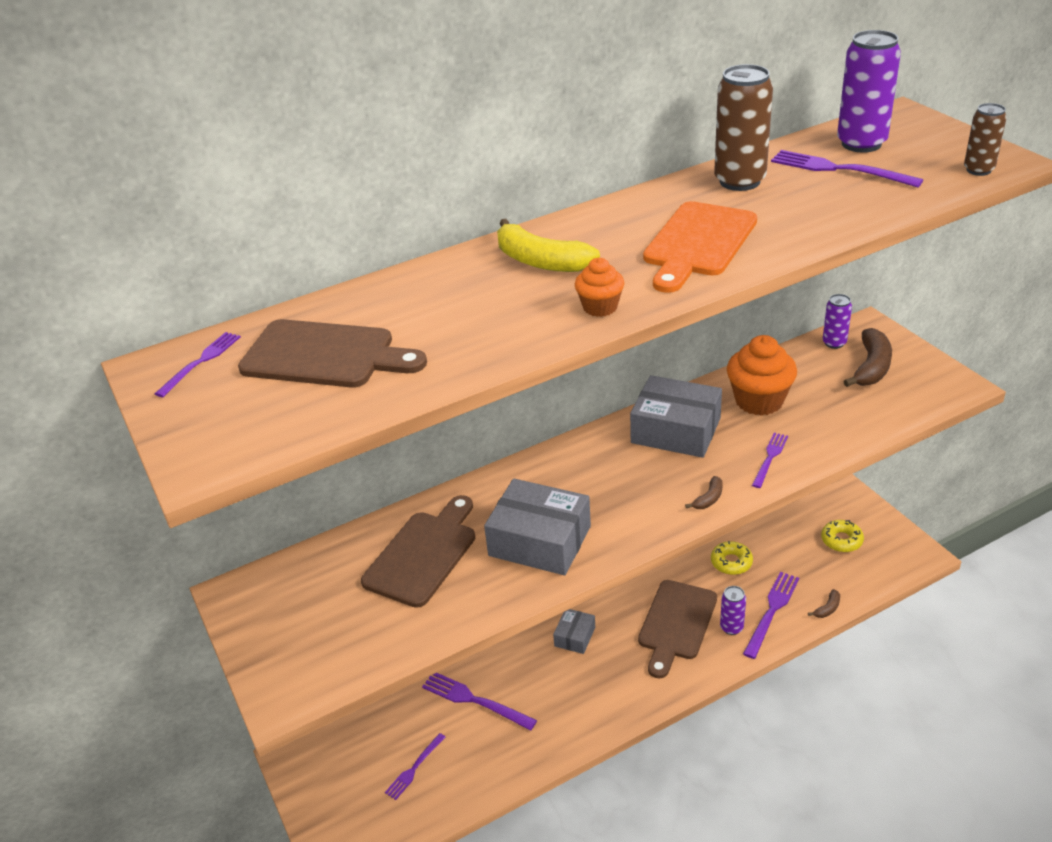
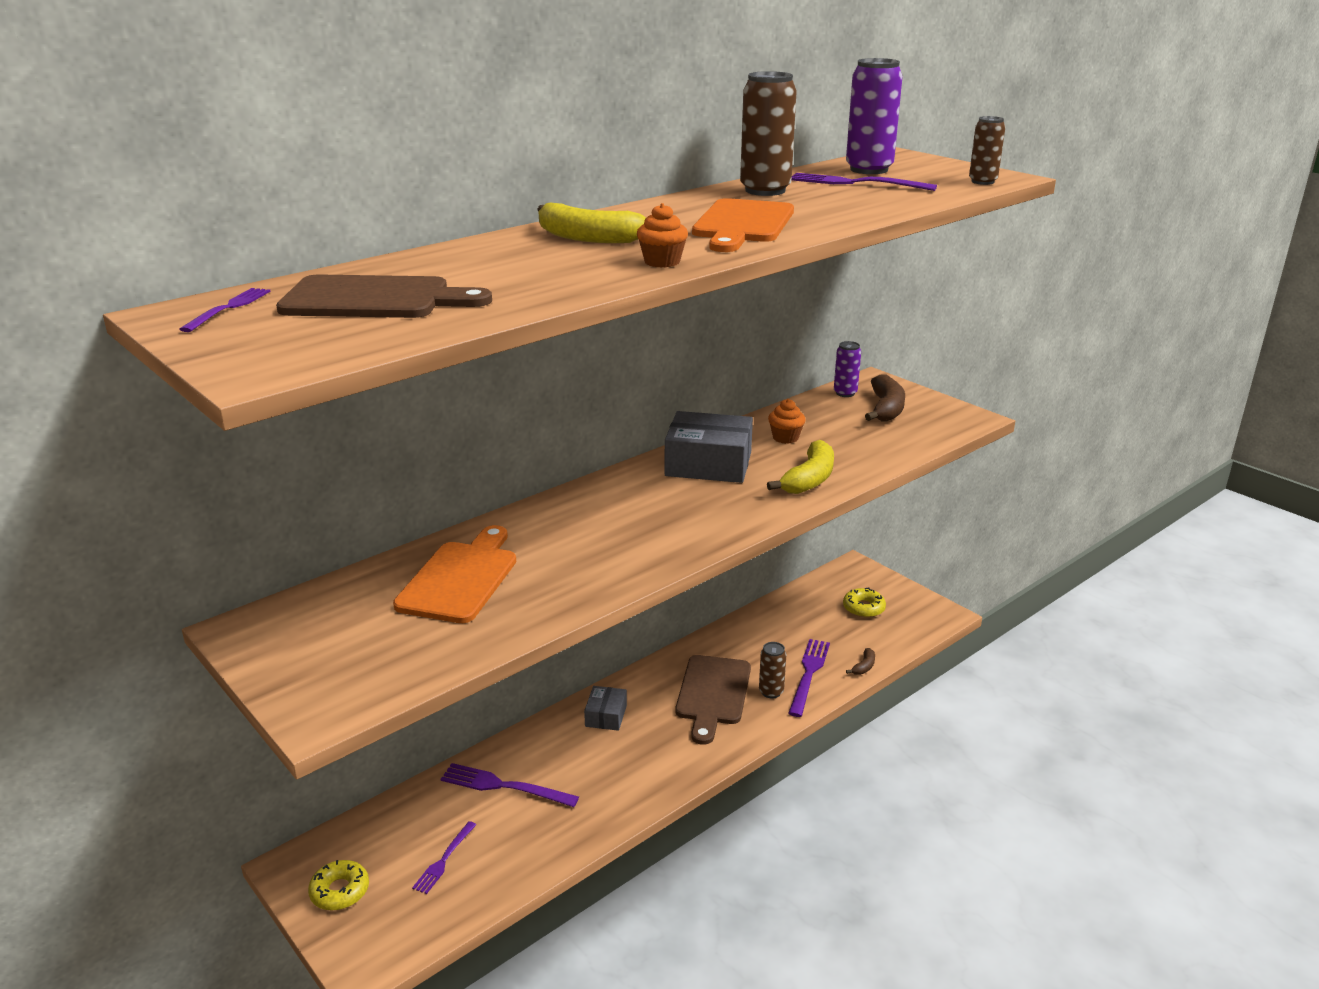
camera: 15 degrees left, 10 degrees down
brown cutting board [361,495,475,608] -> orange cutting board [393,525,516,623]
grey box [484,479,591,575] -> none
brown banana [685,476,723,509] -> none
yellow donut [711,541,753,575] -> yellow donut moved to [308,860,369,910]
purple can [720,586,746,635] -> brown can [759,642,786,698]
orange cupcake [727,335,797,416] -> orange cupcake [768,399,806,444], size x0.53
purple fork [752,433,788,488] -> yellow banana [767,440,834,494]

